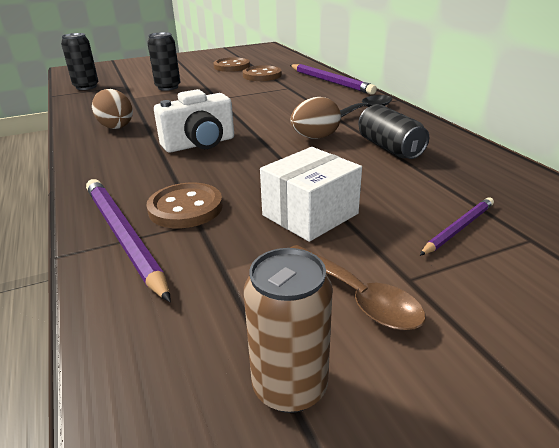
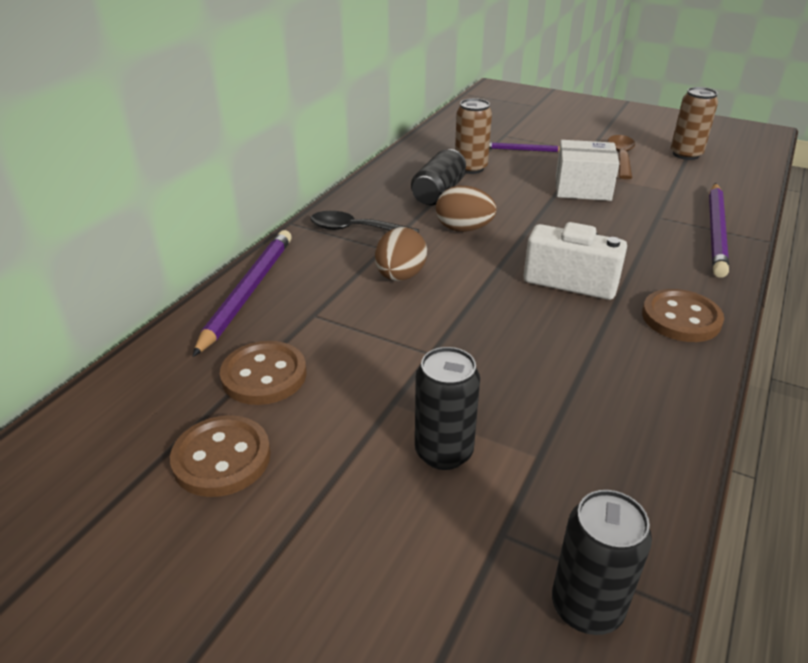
camera: 130 degrees left, 5 degrees up
brown egg [92,89,133,129] -> brown egg moved to [375,227,427,281]
brown button [146,183,223,228] -> brown button moved to [642,289,724,342]
none -> brown can [455,98,492,174]

